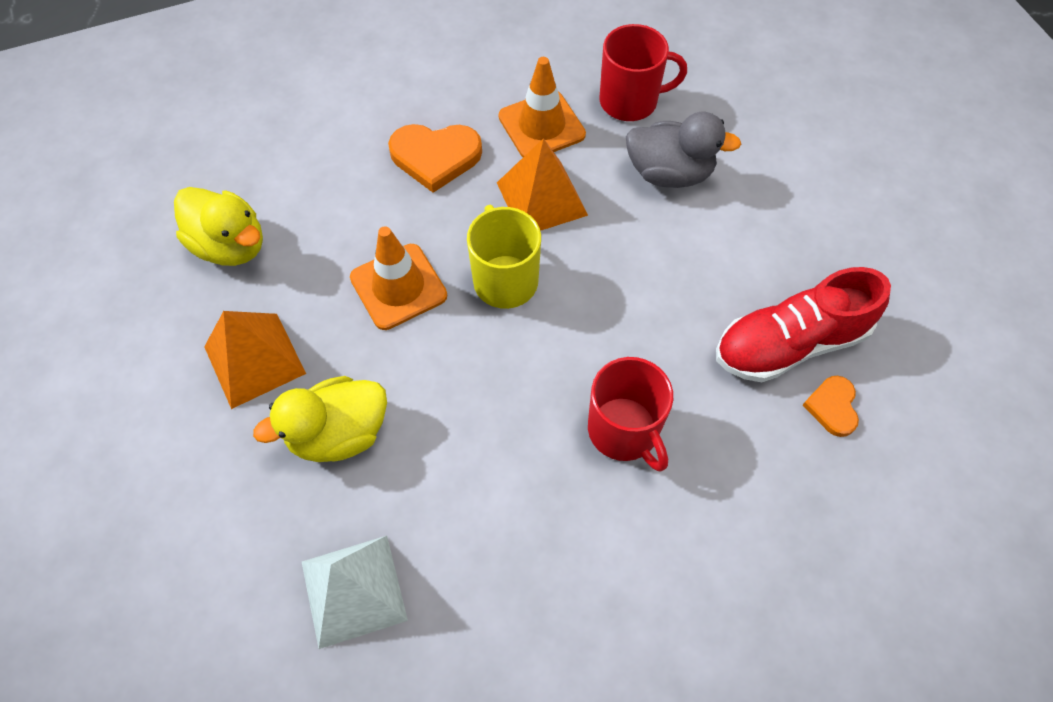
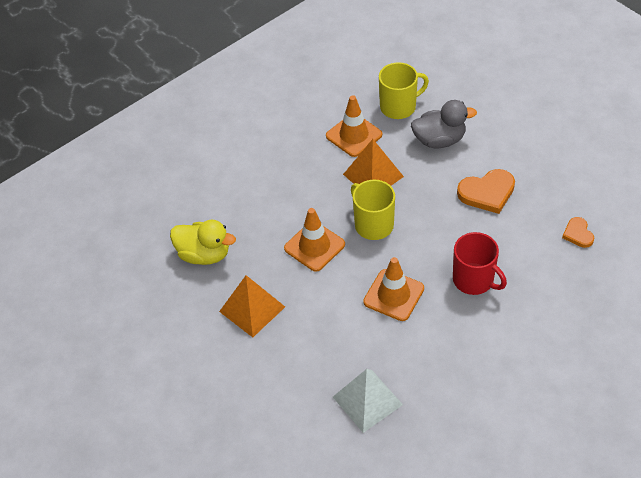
camera: 15 degrees left, 10 degrees down
yellow duck [253,376,387,462] -> none
orange heart [388,124,482,193] -> orange heart moved to [457,169,515,214]
red mug [600,24,687,121] -> yellow mug [379,62,429,119]
red shoe [716,267,891,382] -> none
none -> orange traffic cone [363,257,424,321]

